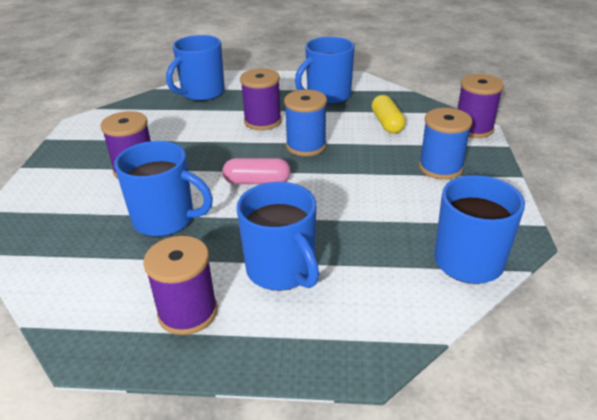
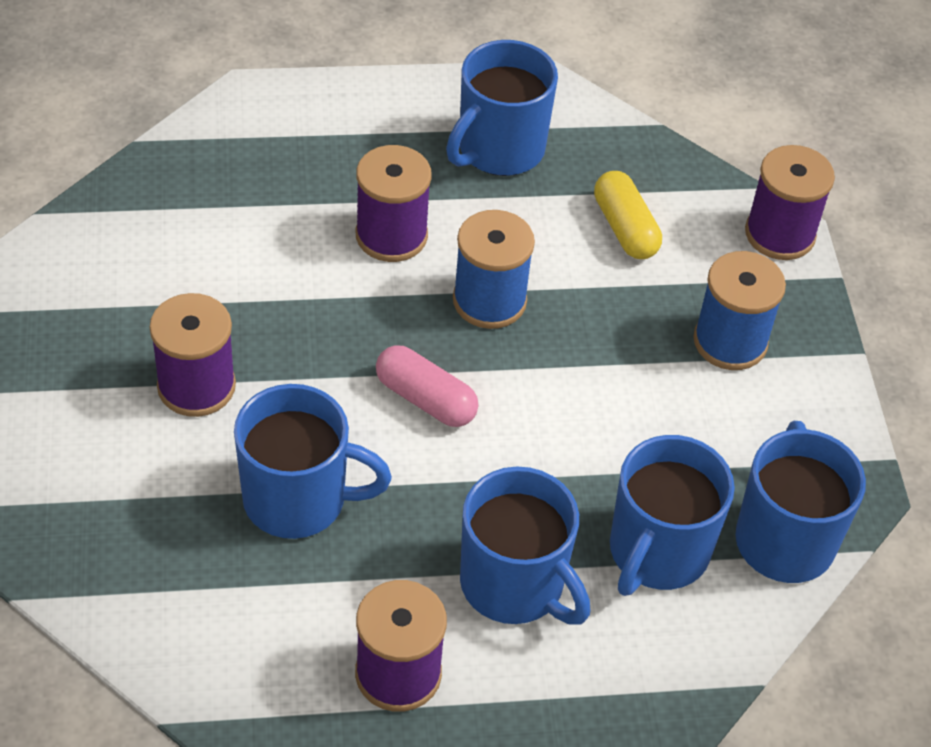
camera: 15 degrees left, 15 degrees up
blue mug [166,35,225,101] -> blue mug moved to [610,435,735,596]
pink capsule [223,158,290,184] -> pink capsule turned 45 degrees clockwise [376,345,479,427]

